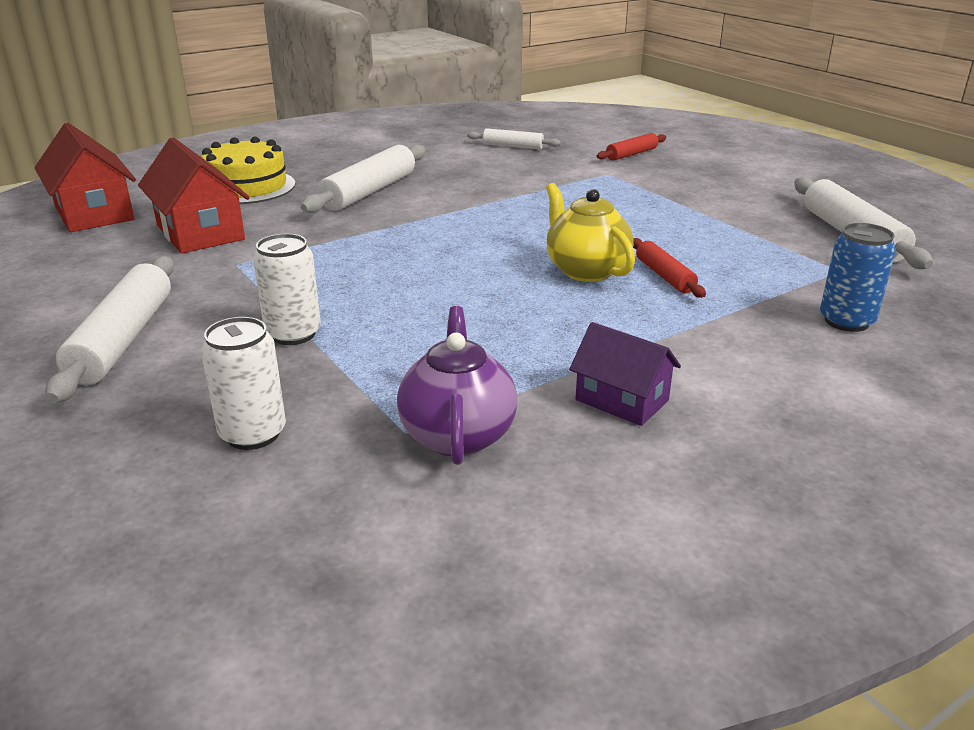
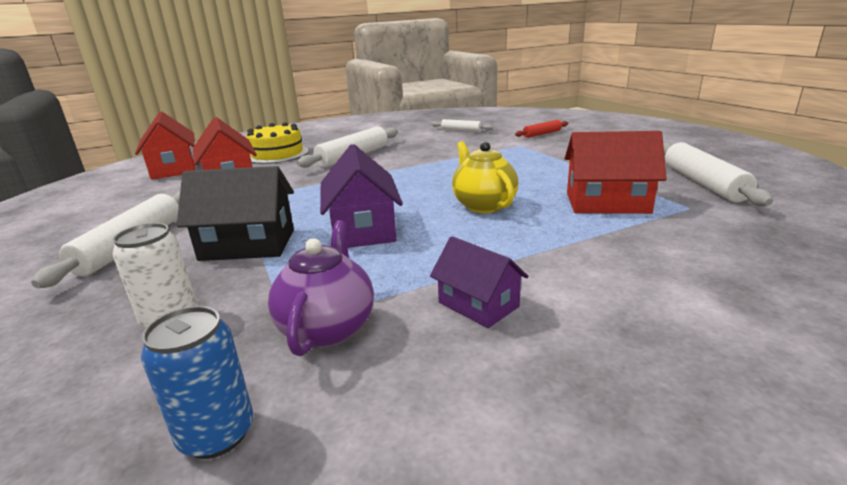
camera: 10 degrees right, 5 degrees down
white can [253,234,321,345] -> black house [177,166,294,261]
red rolling pin [633,238,706,298] -> none
blue can [820,223,896,332] -> blue can moved to [141,306,253,459]
none -> purple house [320,144,403,248]
none -> red house [565,131,667,214]

